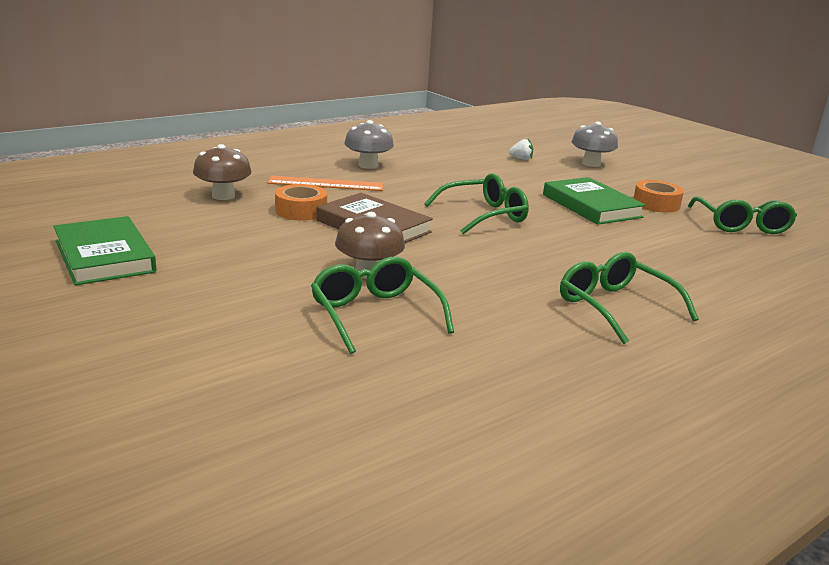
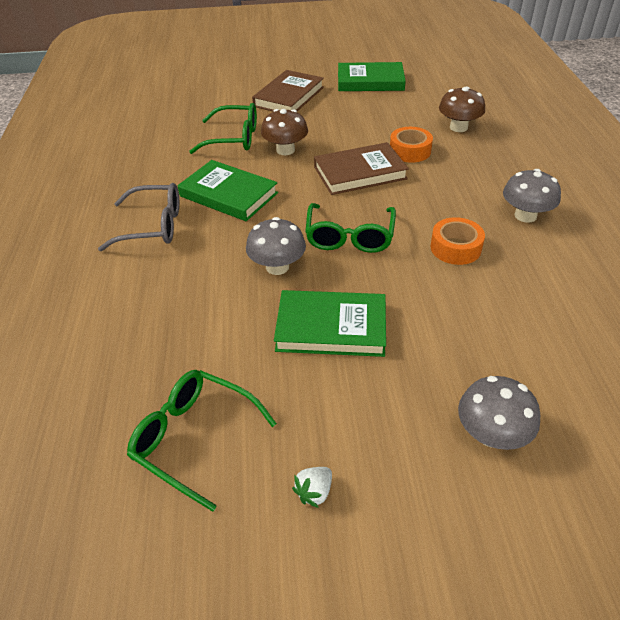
camera: 125 degrees right, 20 degrees up
orange ruler [267,176,384,191] -> none
white strawberry [509,139,533,160] -> white strawberry moved to [292,467,332,508]
green glasses [560,252,699,344] -> grey glasses [98,183,179,251]
orange tape [633,180,684,213] -> orange tape moved to [430,217,485,265]
none -> green book [177,160,278,221]
none -> grey mushroom [246,217,306,275]
none -> brown book [252,70,324,111]

